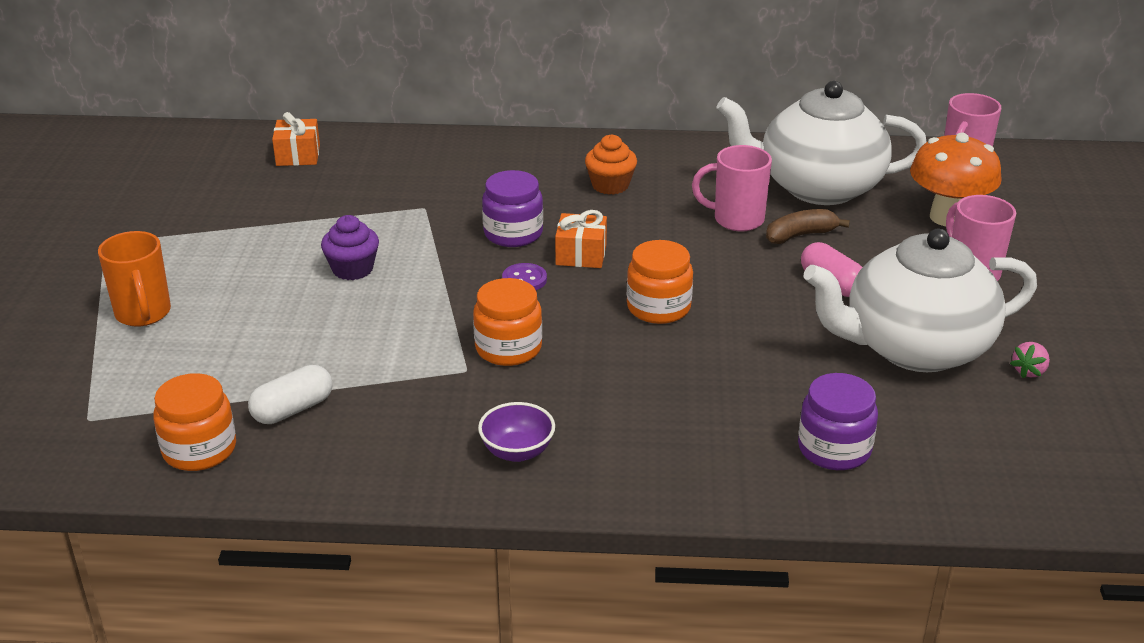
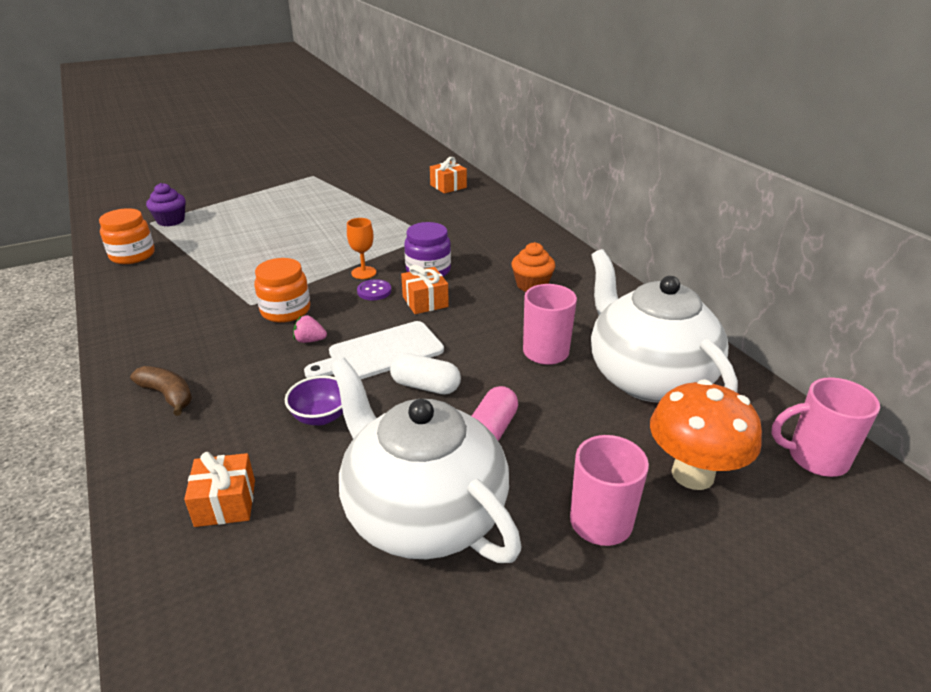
camera: 60 degrees right, 0 degrees up
orange mug [98,231,171,327] -> none
white capsule [248,365,333,424] -> white capsule moved to [390,353,461,395]
purple cupcake [321,215,379,280] -> purple cupcake moved to [146,183,186,226]
purple bowl [478,402,555,462] -> purple bowl moved to [285,376,343,425]
orange jar [627,240,693,324] -> white cutting board [304,321,444,379]
brown banana [766,209,850,244] -> brown banana moved to [130,366,192,416]
purple jar [798,373,878,470] -> orange gift [184,452,255,527]
pink strawberry [1010,342,1050,378] -> pink strawberry moved to [293,315,327,343]
none -> orange goblet [347,218,376,279]

